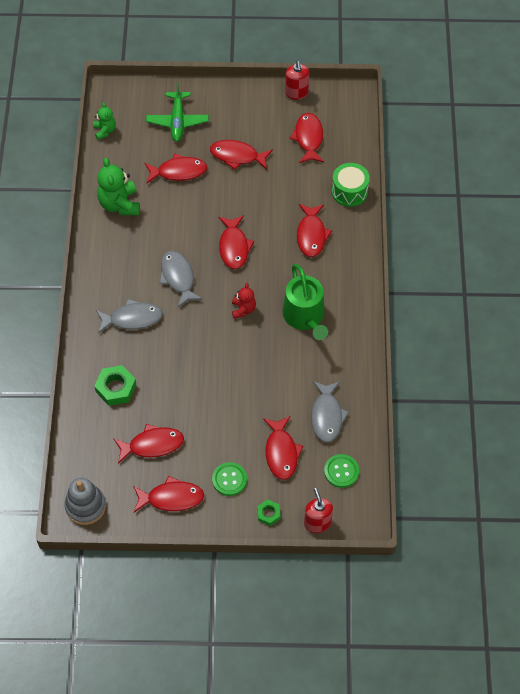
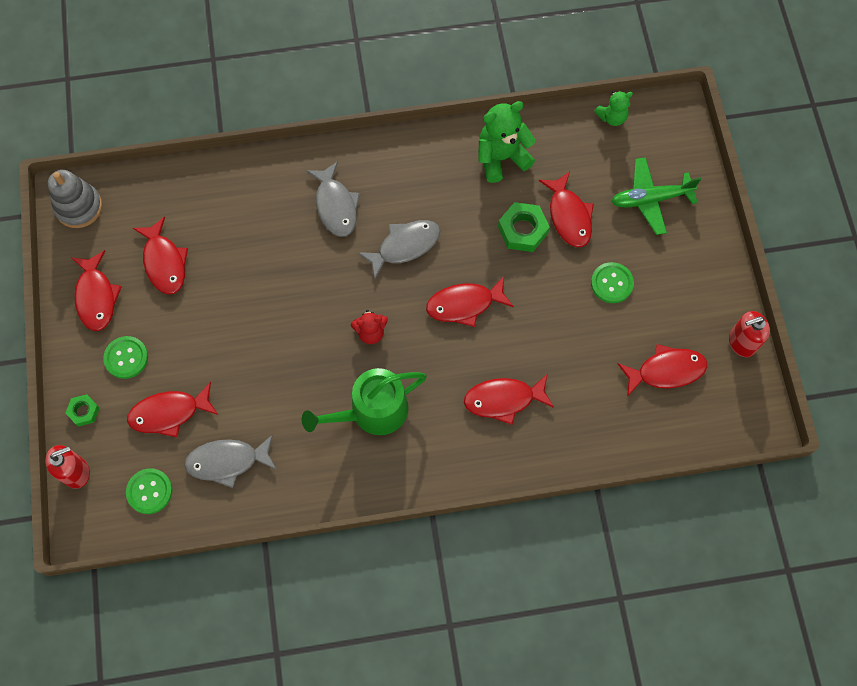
camera: 80 degrees right, 10 degrees up
green nut [95,365,136,406] -> green nut moved to [498,202,550,252]
red fish [210,140,273,170] -> green button [591,262,634,303]
green drum [332,163,370,207] -> none

